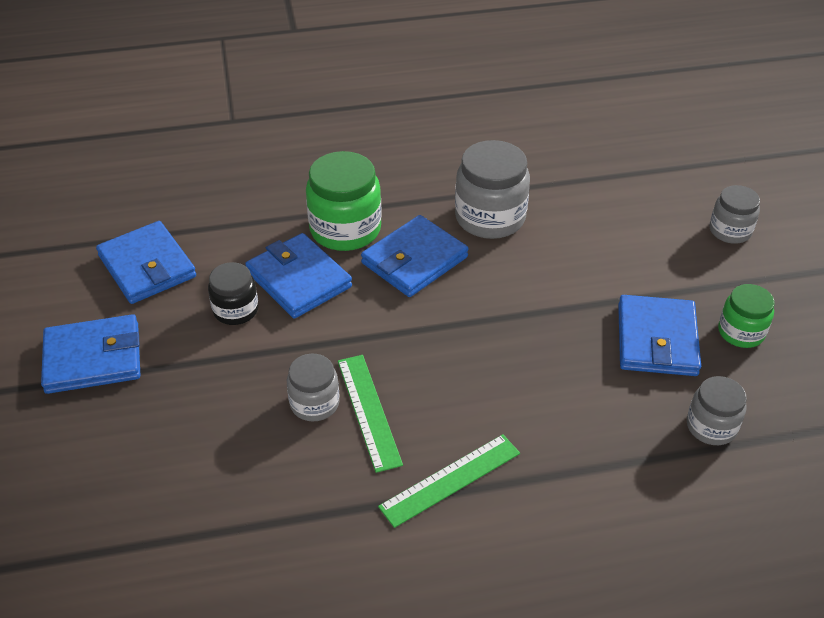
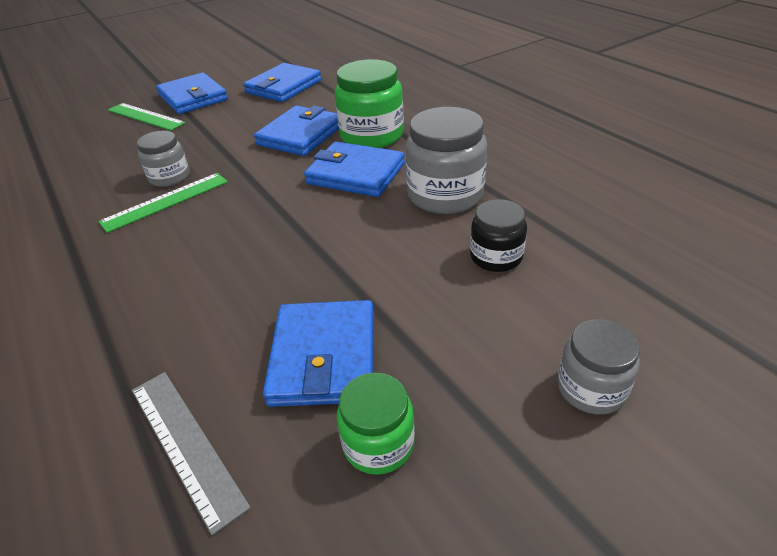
camera: 70 degrees right, 5 degrees down
black jar [208,262,259,325] -> black jar moved to [470,199,527,272]
green ruler [378,434,520,528] -> green ruler moved to [108,103,186,131]
blue wallet [618,295,701,376] -> blue wallet turned 75 degrees counterclockwise [263,300,374,407]
grey jar [687,376,747,445] -> grey ruler [132,372,251,535]

